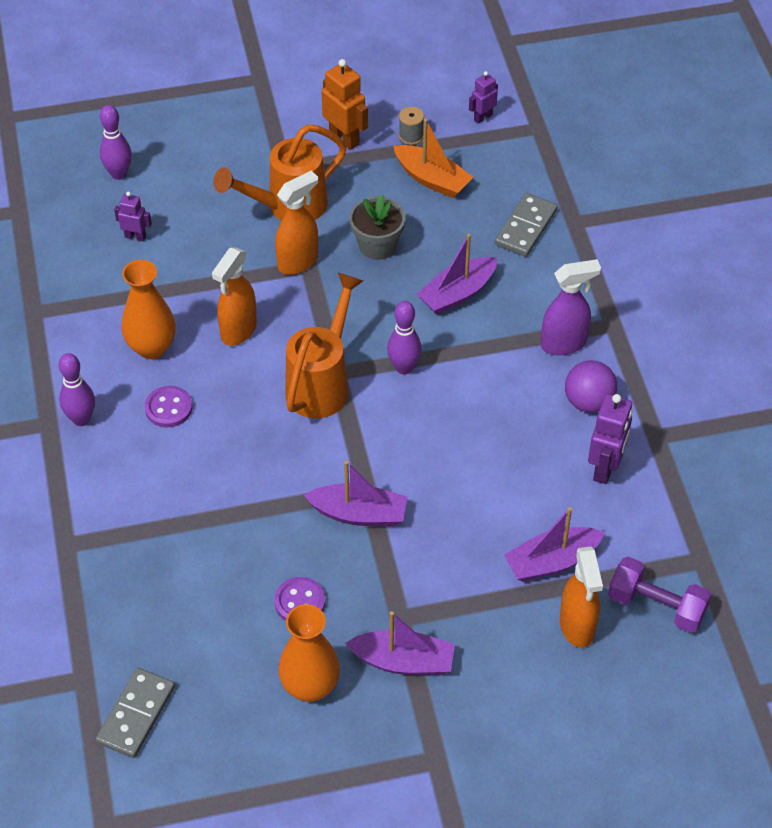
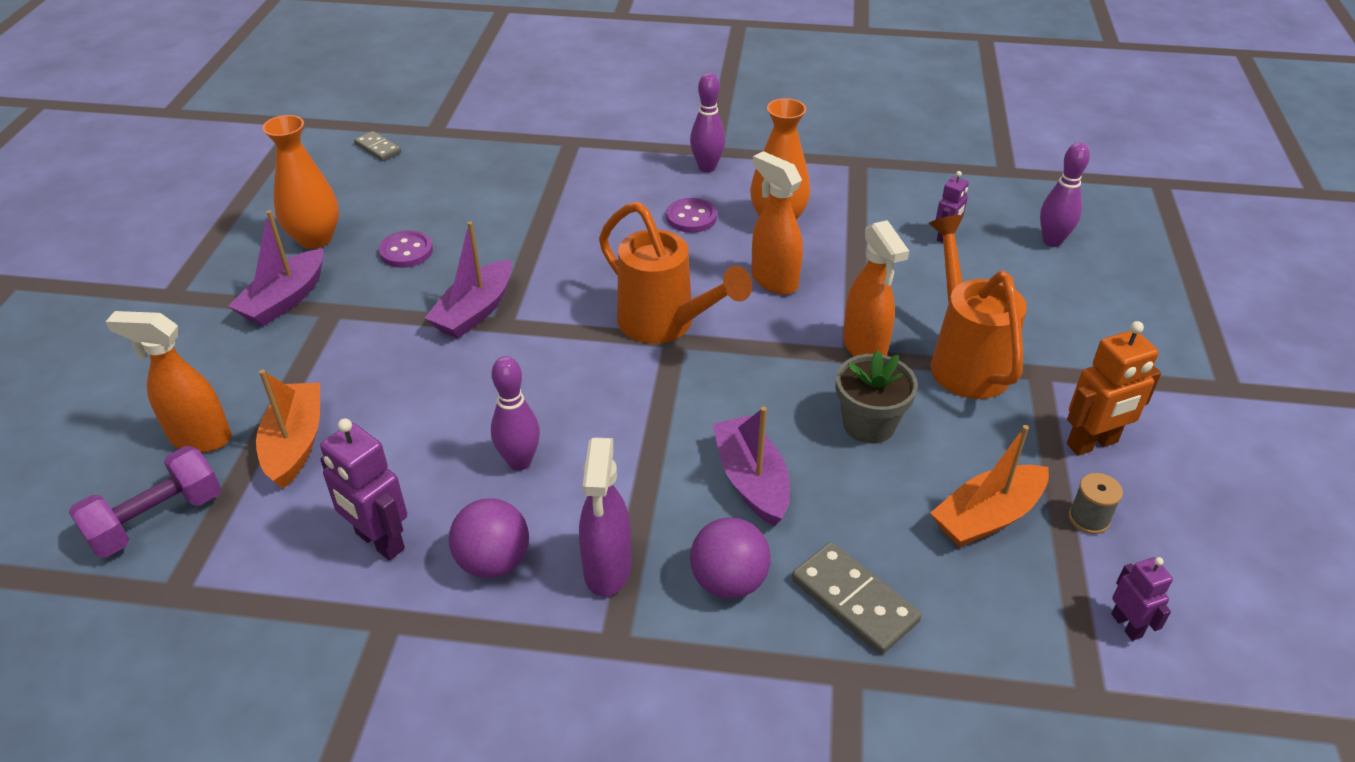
camera: 110 degrees right, 10 degrees down
grey domino [96,668,175,758] -> grey domino [354,131,401,161], size x0.62
purple bowling pin [387,301,422,374] -> purple bowling pin moved to [491,356,540,471]
purple boat [504,507,605,582] -> orange boat [256,369,320,488]
none -> purple ball [690,517,771,599]

